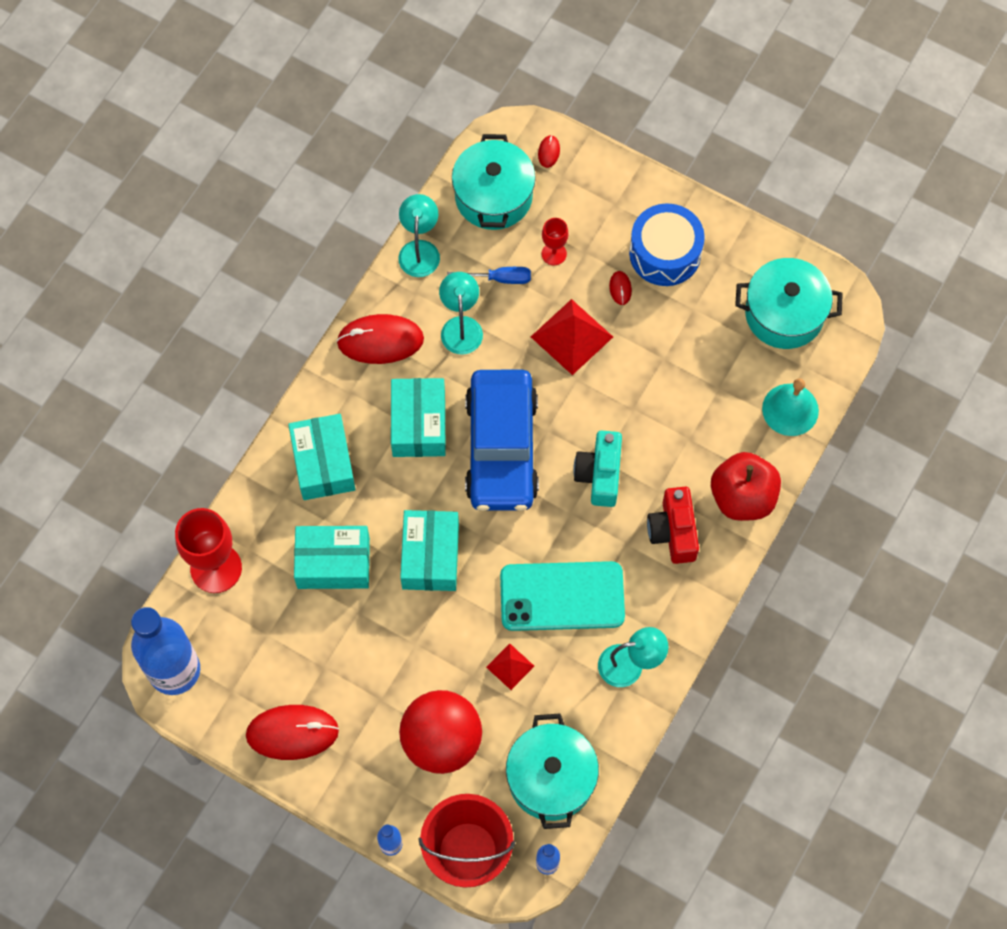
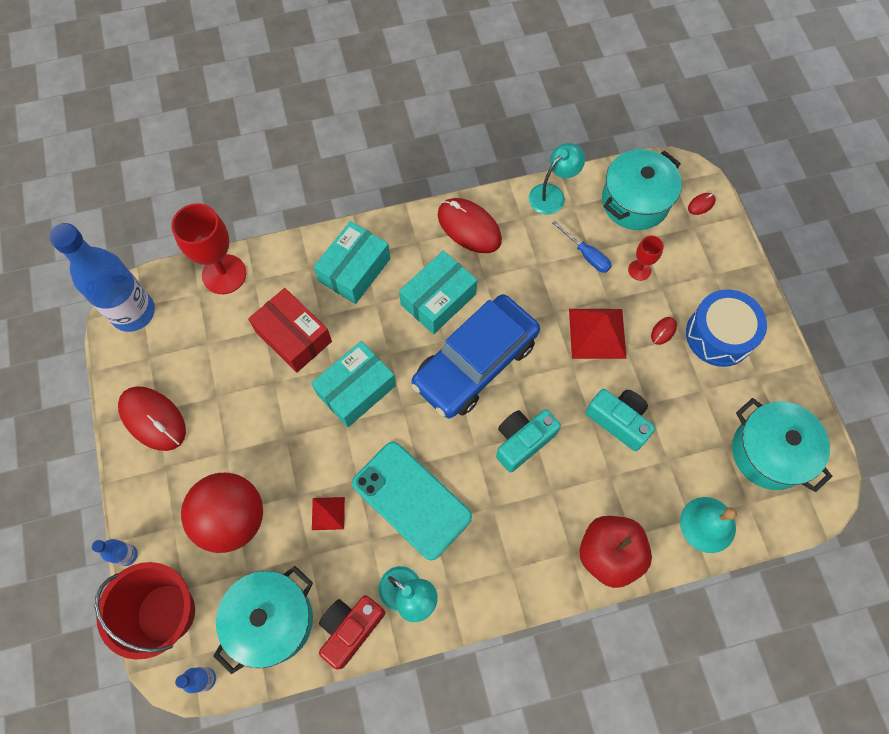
camera: 45 degrees right, 0 degrees up
turquoise box [294,526,370,589] -> red box [248,288,332,373]
turquoise lamp [439,272,483,355] -> none
red camera [647,487,699,564] -> red camera moved to [319,595,385,670]
none -> turquoise camera [585,389,655,451]

